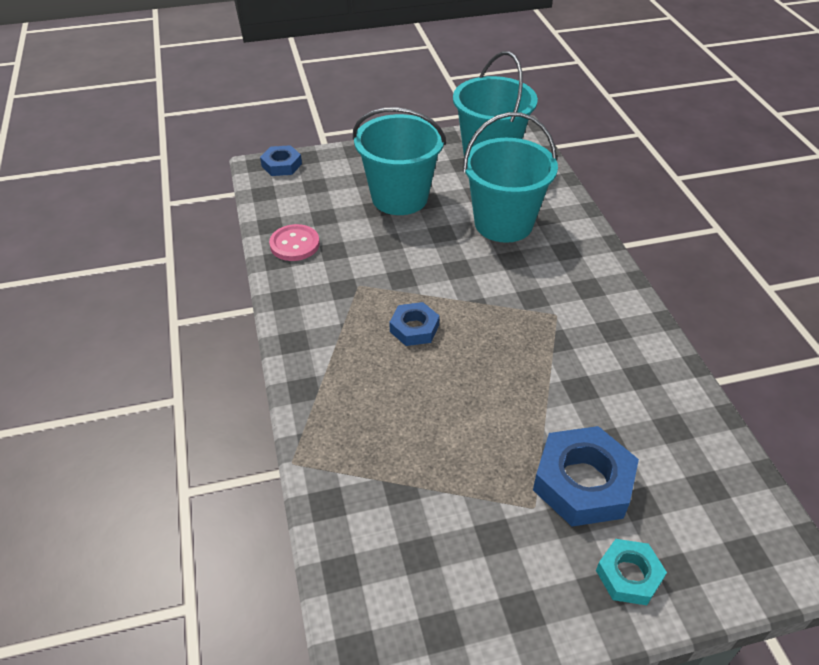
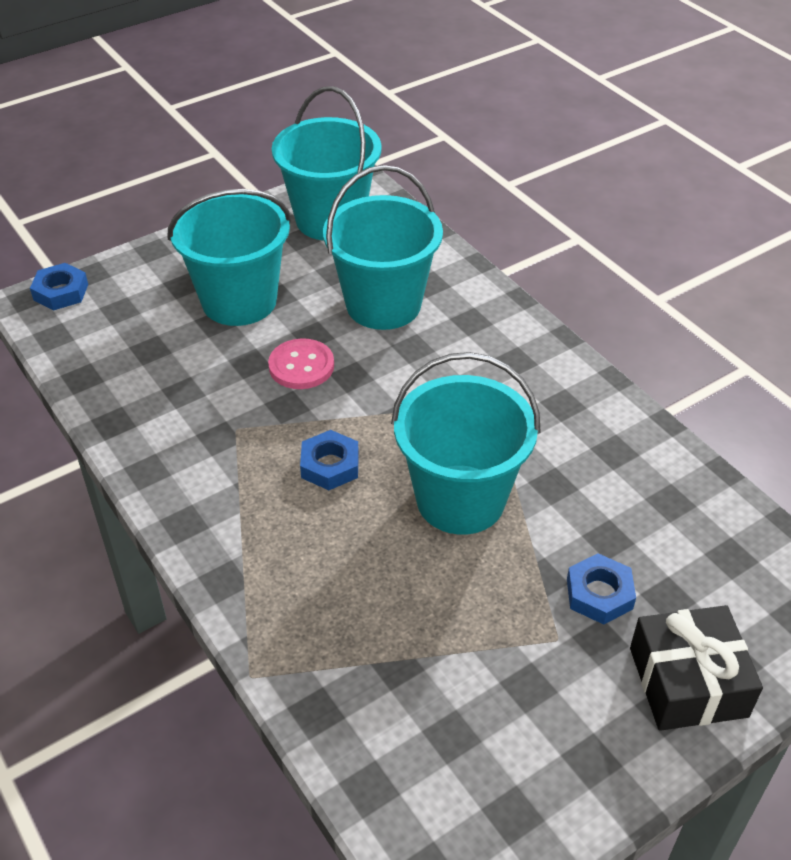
camera: 20 degrees left, 0 degrees up
pink button [269,224,320,261] -> pink button moved to [268,338,334,389]
blue nut [533,426,639,527] -> blue nut [567,553,636,624], size x0.58
turquoise nut [596,539,667,605] -> black gift [630,605,763,731]
none -> turquoise bucket [391,352,541,535]

